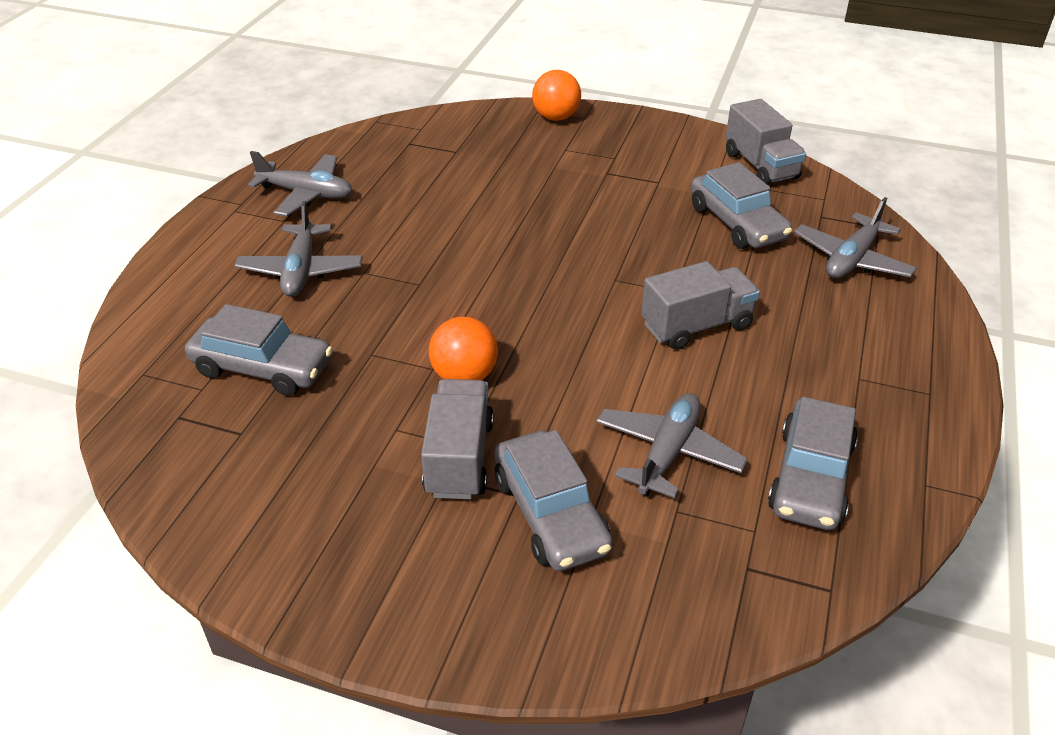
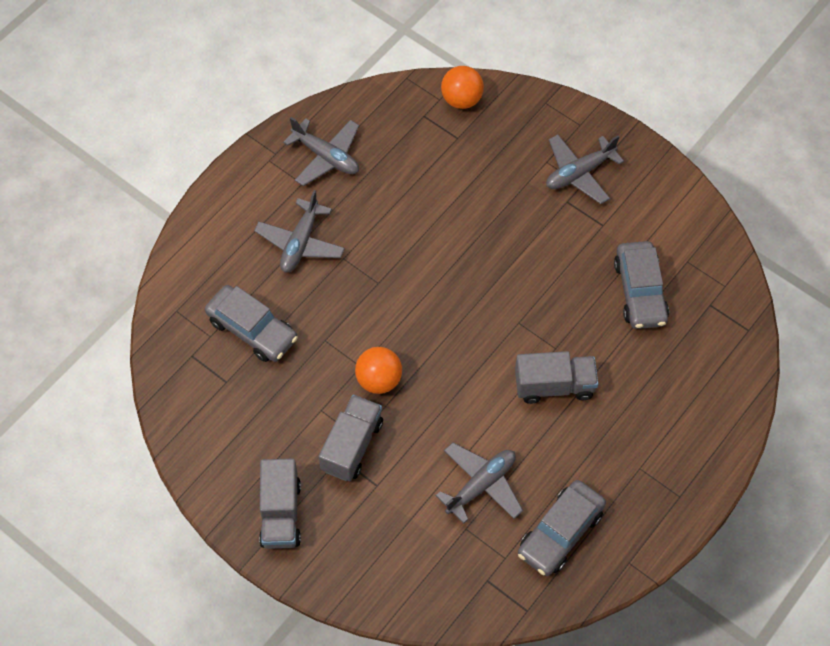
camera: 20 degrees right, 20 degrees up
grey car [495,430,613,571] -> none
orange ball [532,70,581,121] -> orange ball moved to [441,66,484,109]
grey truck [726,99,806,185] -> grey truck moved to [259,458,301,549]
grey plane [794,197,917,278] -> grey plane moved to [546,134,624,204]

